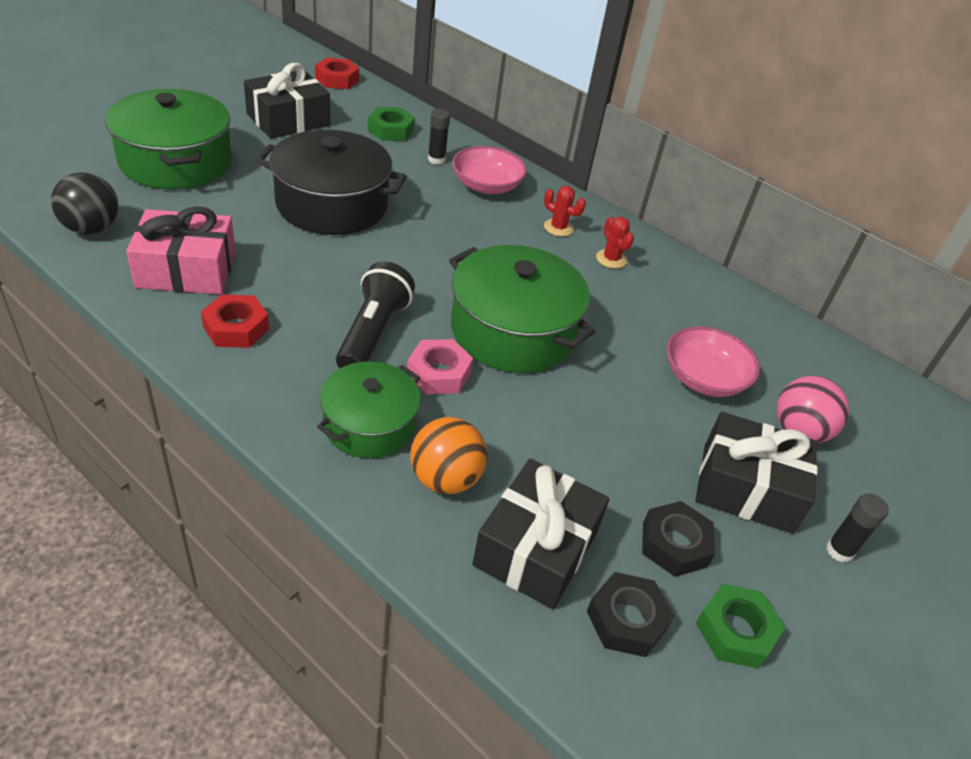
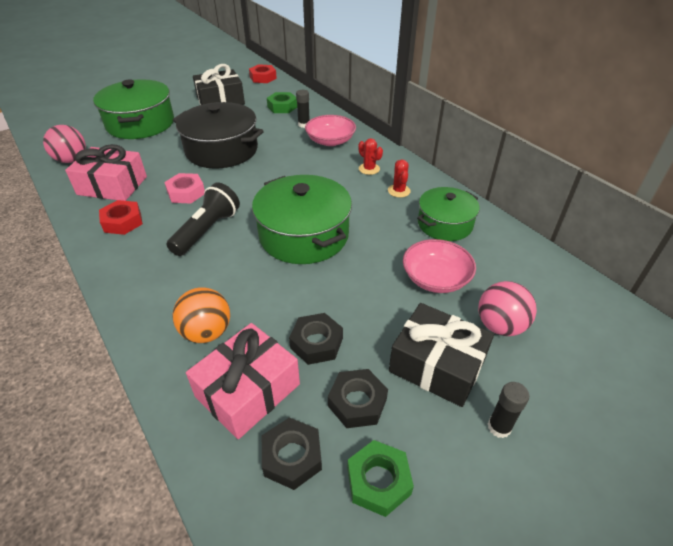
camera: 20 degrees right, 0 degrees up
black ball [51,172,118,234] -> pink ball [43,125,86,163]
green pot [317,361,421,458] -> green pot moved to [417,187,480,241]
pink nut [407,339,473,395] -> pink nut moved to [164,173,205,203]
black gift [472,458,609,609] -> pink gift [186,323,300,439]
none -> black nut [289,313,343,365]

